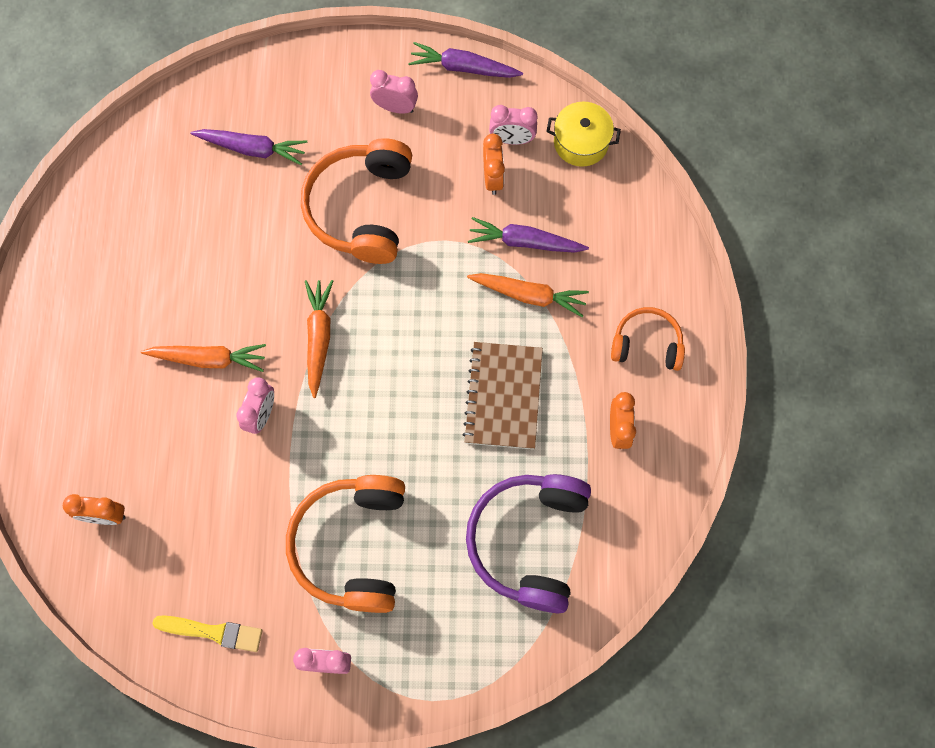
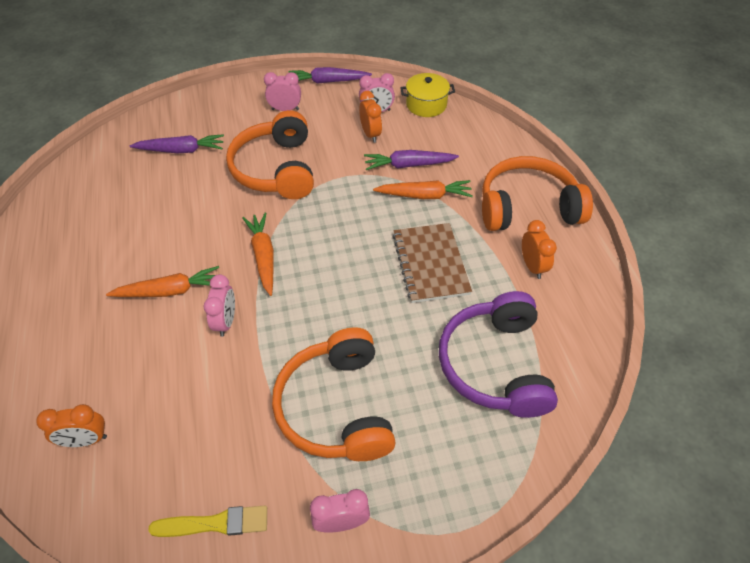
camera: 15 degrees left, 20 degrees down
orange headphones [611,307,685,371] -> orange headphones [482,156,593,231], size x1.76

